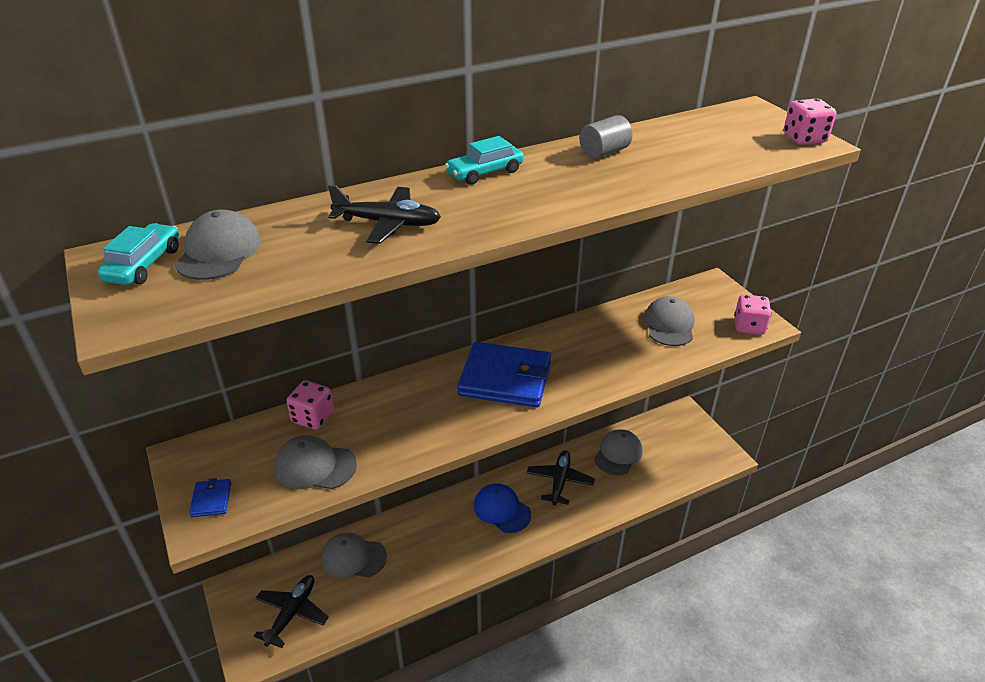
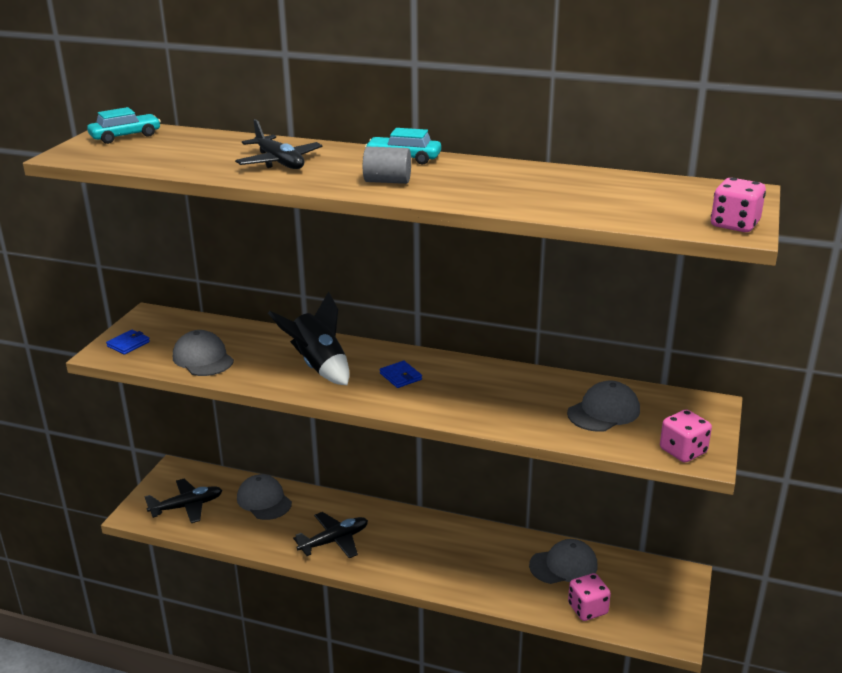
camera: 45 degrees right, 10 degrees down
grey cap [174,210,261,280] -> none
pink dice [286,380,334,430] -> pink dice moved to [568,573,611,621]
blue wallet [457,342,551,407] -> blue wallet [380,361,422,388], size x0.42
blue cap [474,483,531,533] -> none
black plane [527,450,595,505] -> black plane moved to [293,512,368,558]
grey cylinder [579,115,633,159] -> grey cylinder moved to [363,147,411,184]
none -> black rocket [268,291,350,385]

